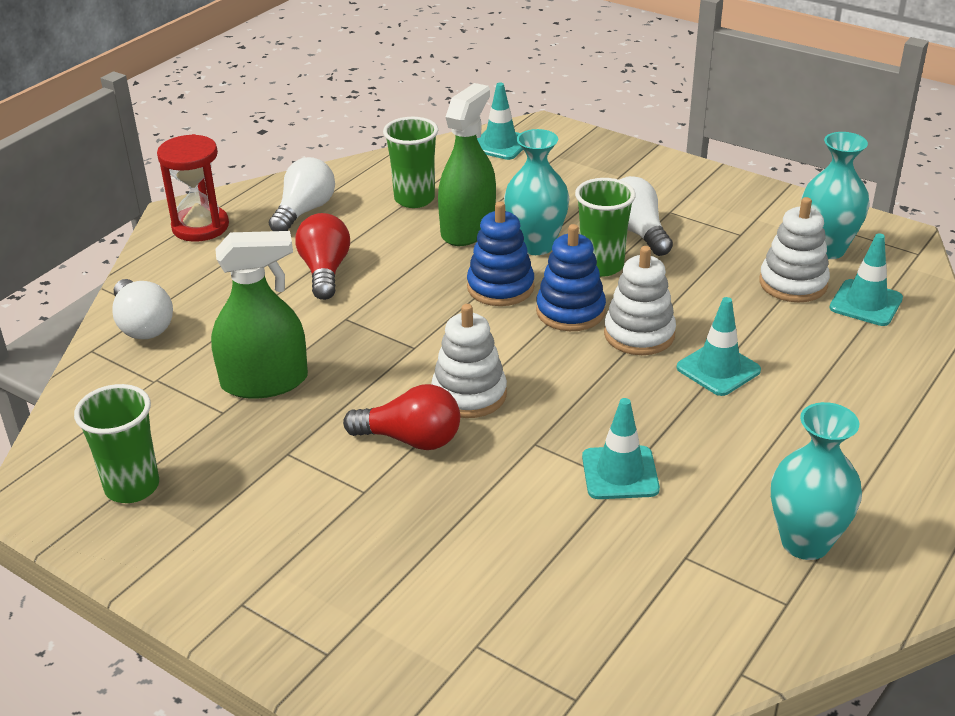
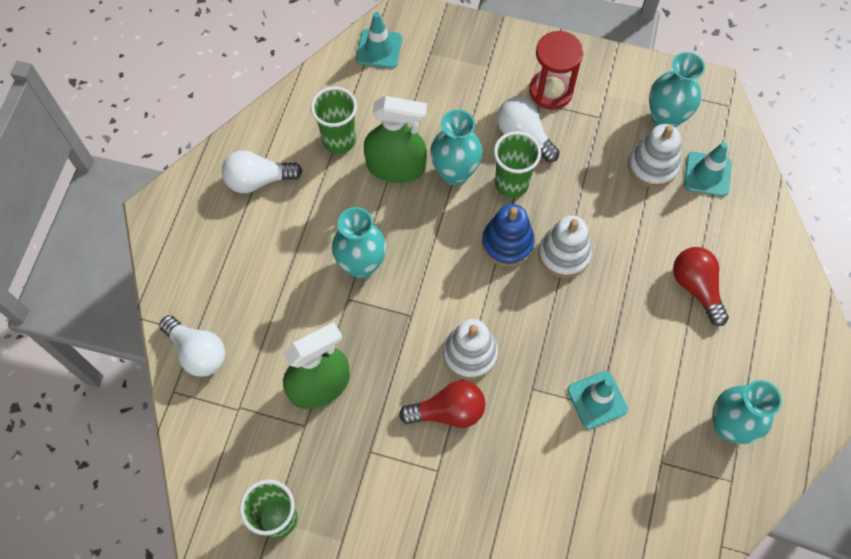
camera: 20 degrees left, 30 degrees up
red hourglass [157,134,229,242] -> red hourglass moved to [529,31,584,109]
white light bulb [269,157,335,231] -> white light bulb turned 105 degrees counterclockwise [222,150,302,193]
red light bulb [295,213,350,300] -> red light bulb moved to [673,247,729,326]
green spray bottle [438,83,496,246] -> green spray bottle turned 90 degrees clockwise [364,96,427,183]
blue stacking toy [467,201,534,306] -> none
turquoise traffic cone [677,297,761,396] -> none
none -> turquoise vase [332,207,386,278]

